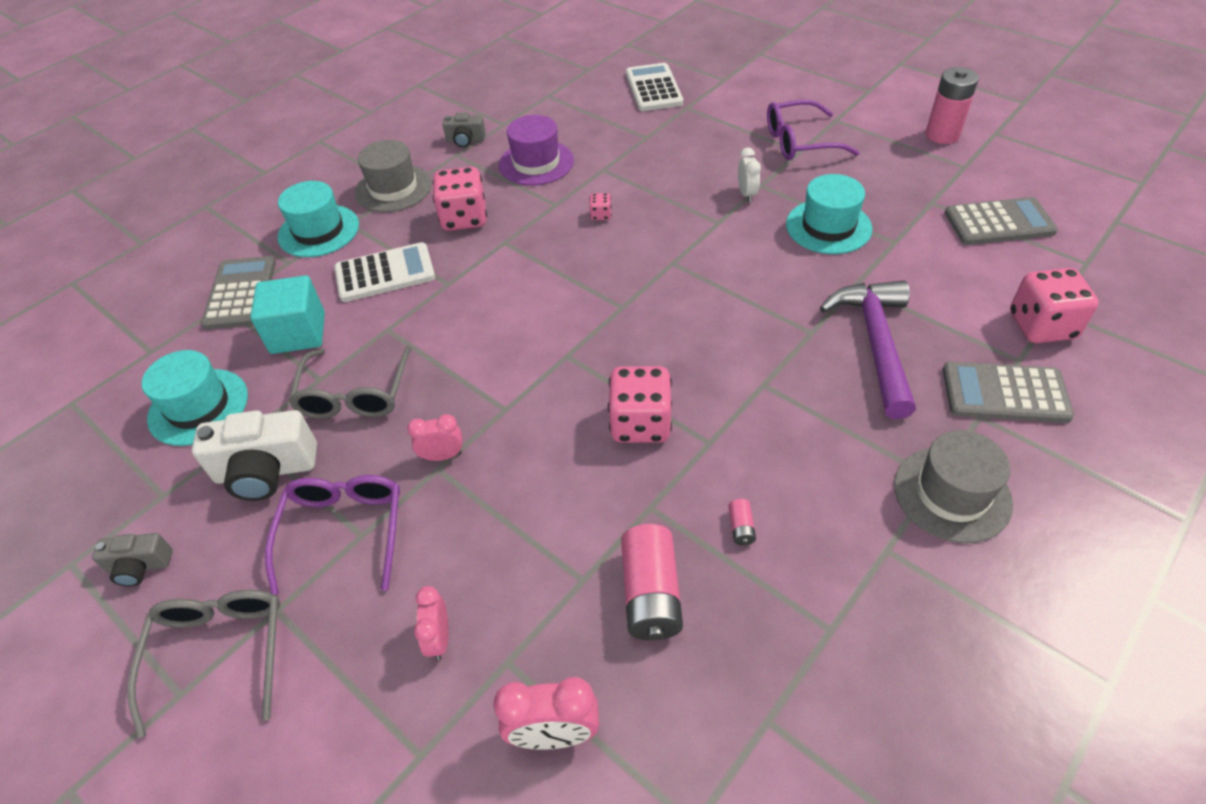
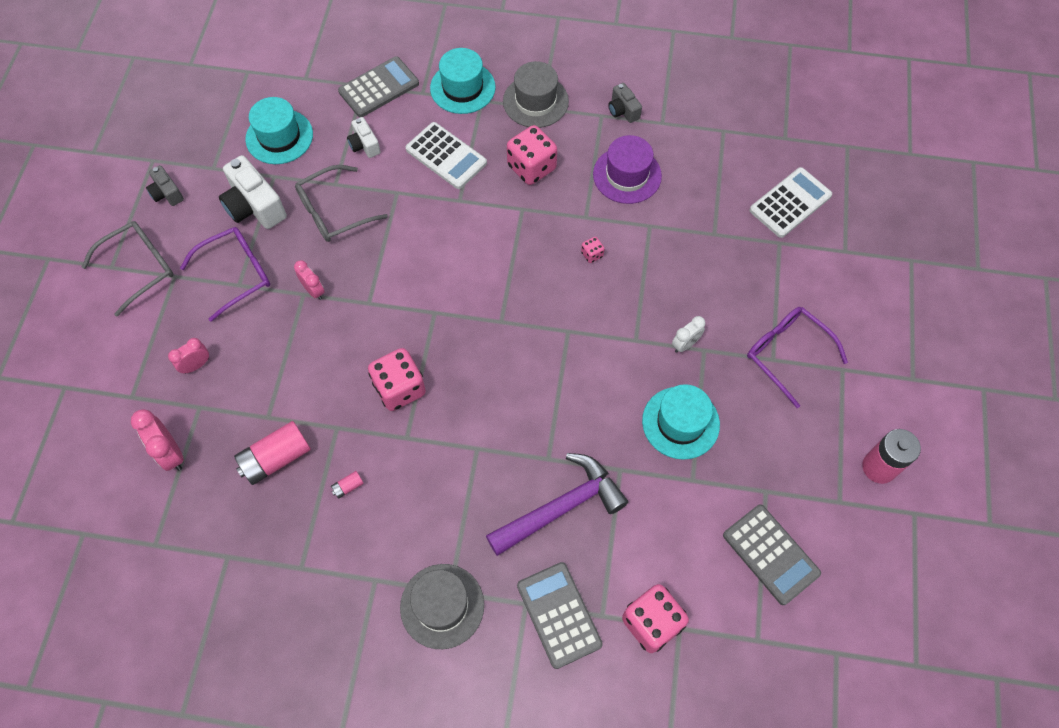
camera: 55 degrees right, 15 degrees up
turquoise cube [250,275,325,354] -> white camera [347,117,381,158]

